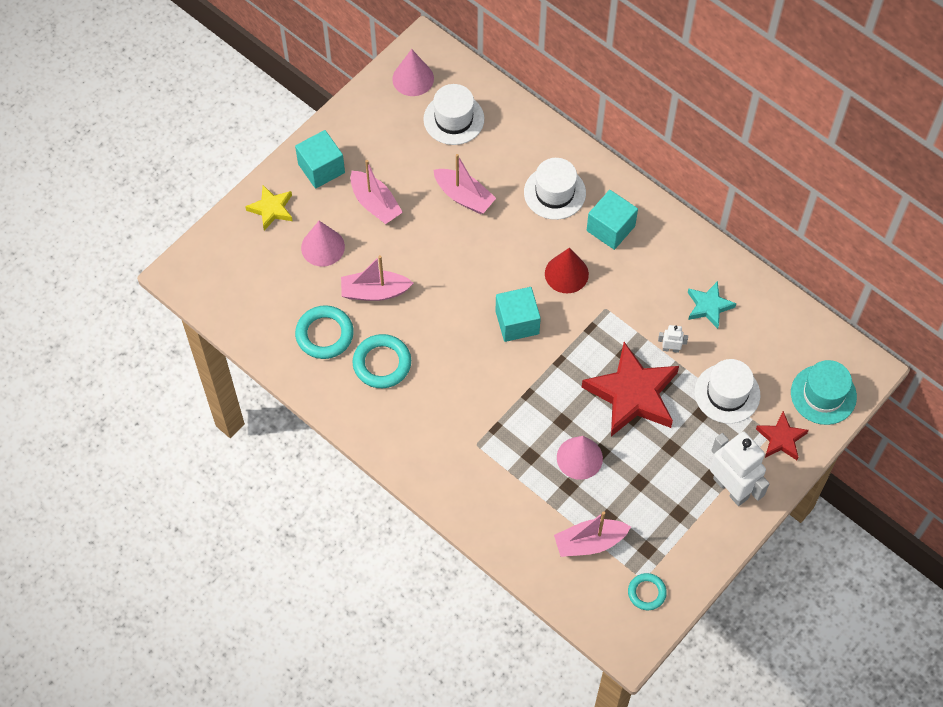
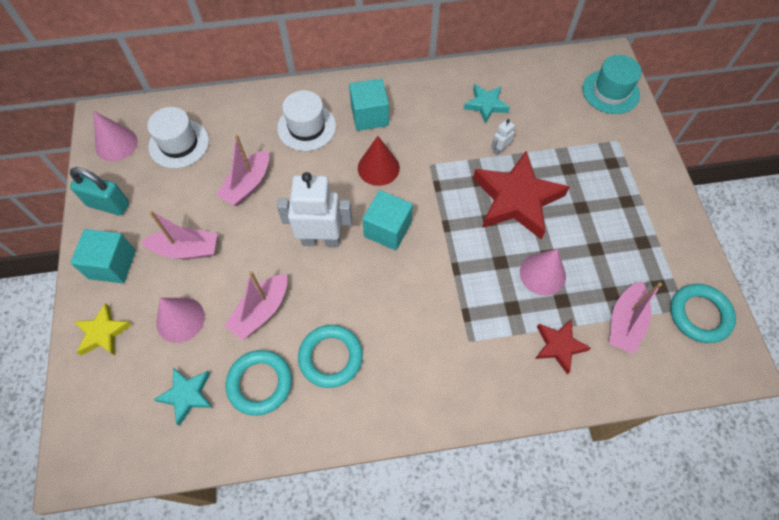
camera: 50 degrees left, 0 degrees up
pink boat [434,154,496,214] -> pink boat turned 135 degrees clockwise [216,134,269,206]
turquoise ring [628,573,667,610] -> turquoise ring [670,284,736,343], size x1.61
white hat [695,359,760,424] -> none
white robot [710,431,769,506] -> white robot moved to [277,172,352,247]
red star [756,411,809,460] -> red star moved to [535,319,591,374]
none -> turquoise padlock [70,167,129,216]
none -> turquoise star [153,368,213,426]

